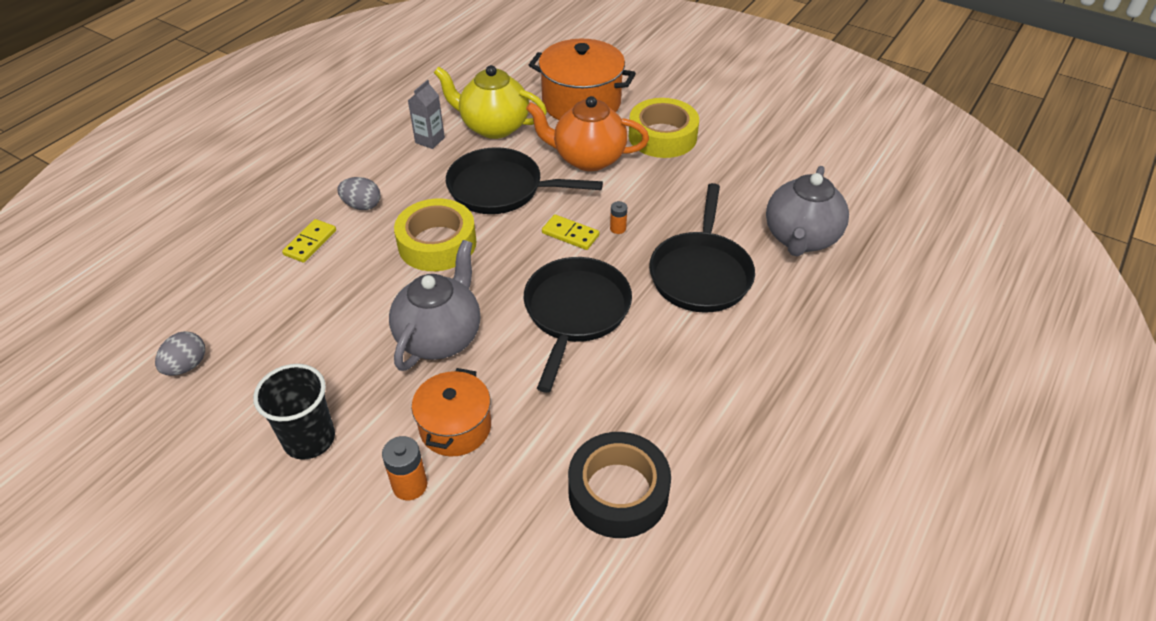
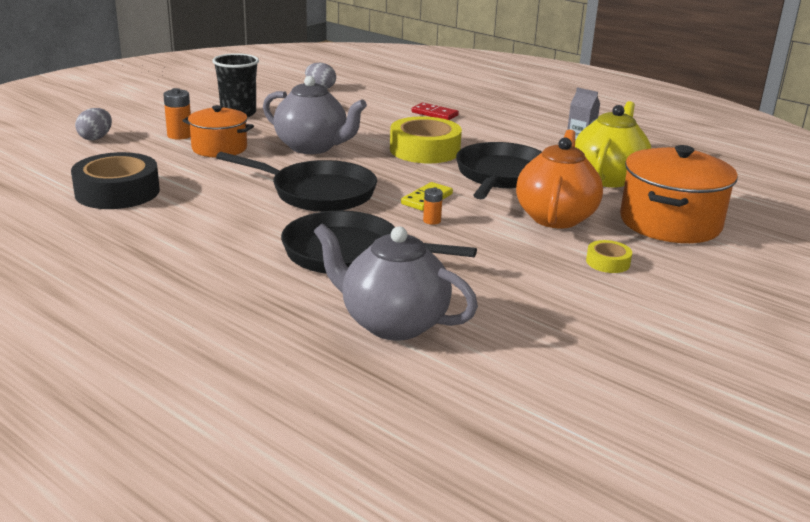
camera: 95 degrees right, 20 degrees down
yellow domino [282,219,336,263] -> red domino [411,103,459,120]
grey egg [337,177,381,210] -> grey egg moved to [75,108,112,140]
yellow tape [629,98,699,158] -> yellow tape [586,240,632,273], size x0.48

